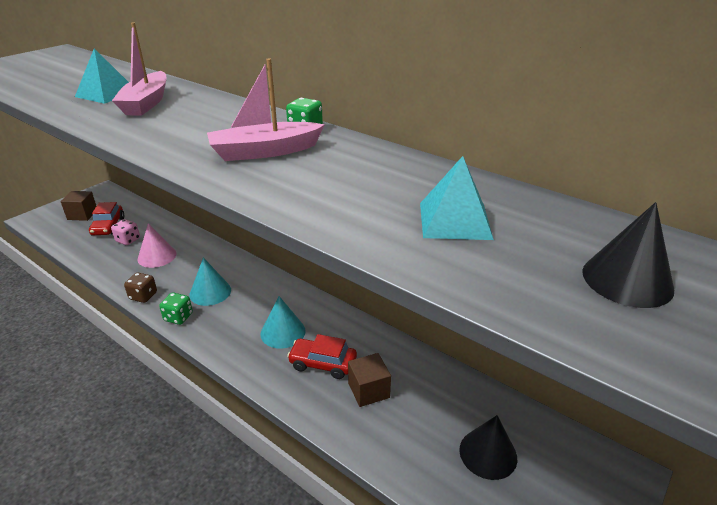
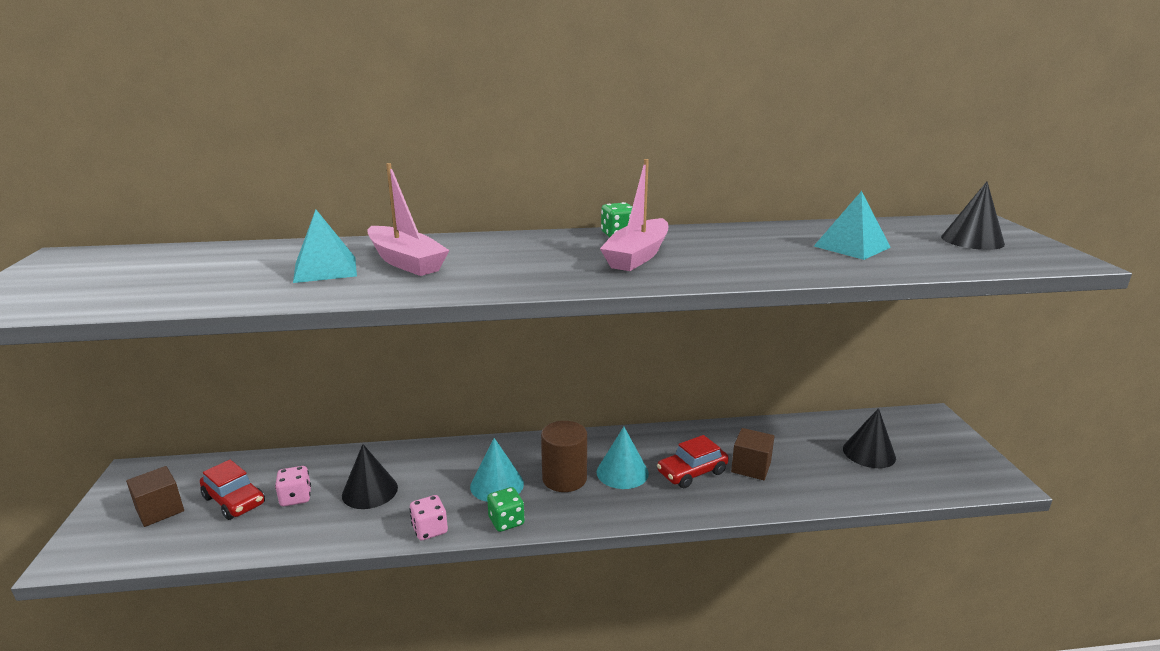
camera: 45 degrees left, 10 degrees down
brown dice [124,273,157,303] -> pink dice [409,495,448,541]
pink cone [137,223,176,268] -> black cone [342,444,398,509]
none -> brown cylinder [541,421,587,492]

